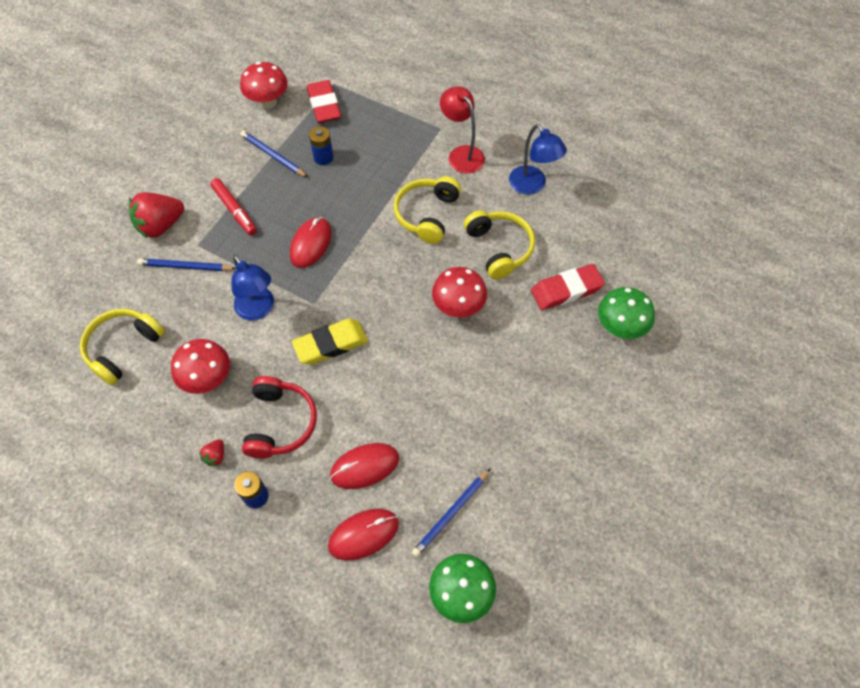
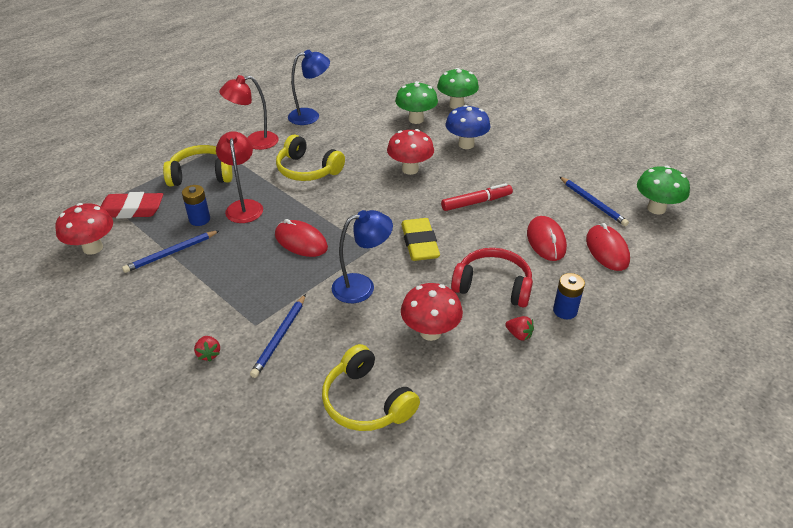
camera: 75 degrees left, 20 degrees down
red strawberry [129,192,184,239] -> red strawberry [194,336,220,362], size x0.46
red marker [210,178,257,235] -> red marker moved to [441,183,513,211]
yellow headphones [464,210,535,280] -> yellow headphones moved to [163,145,232,186]
red eraser [531,264,605,310] -> green mushroom [395,81,438,124]
none -> red lamp [216,131,263,223]
none -> blue mushroom [445,105,491,149]

